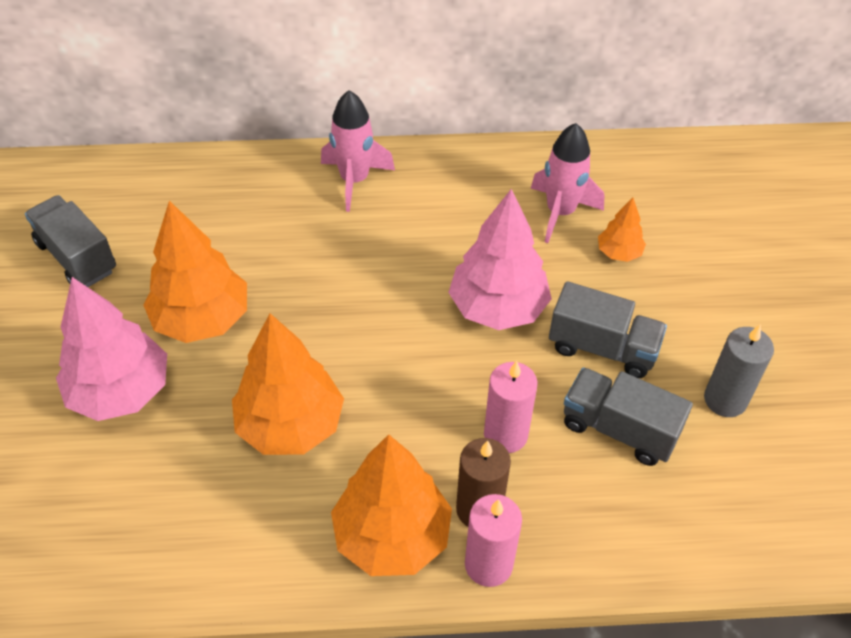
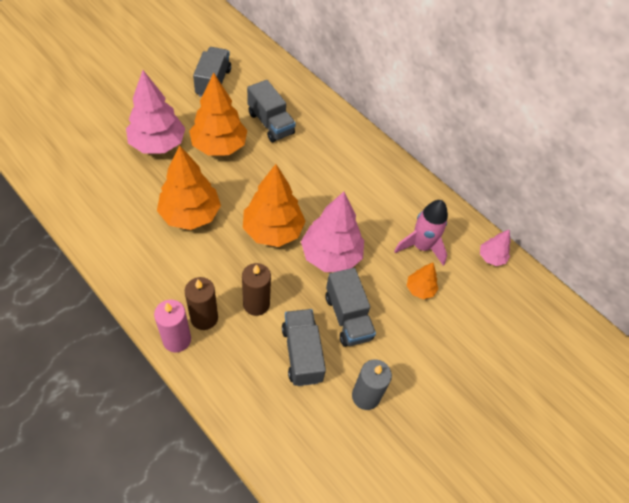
camera: 45 degrees right, 5 degrees up
pink rocket [321,90,395,212] -> none
orange tree [331,434,452,576] -> orange tree moved to [243,164,306,247]
pink candle [484,361,538,453] -> brown candle [242,263,271,316]
none -> grey truck [247,80,296,142]
none -> pink tree [480,229,511,266]

